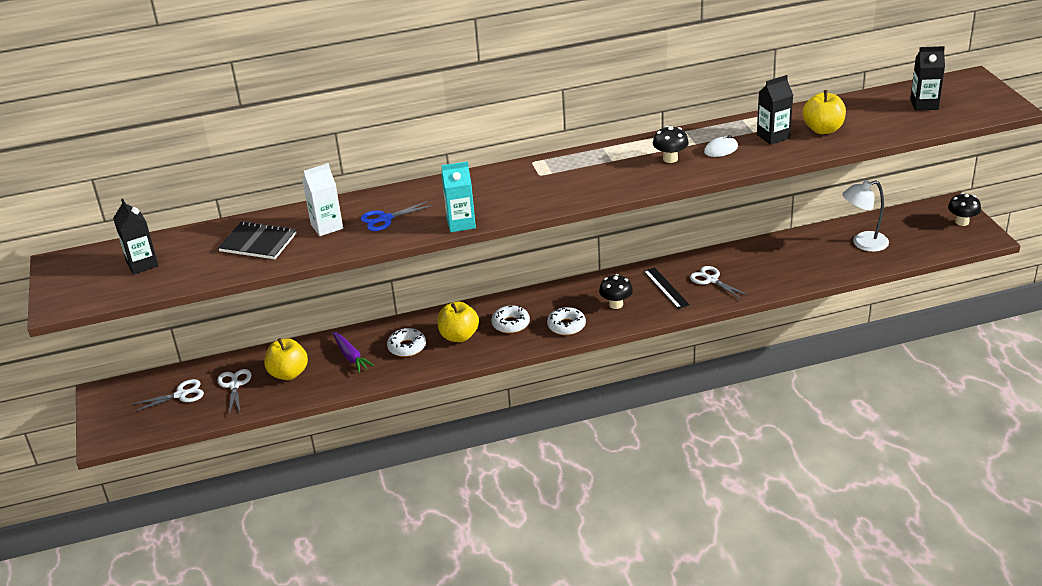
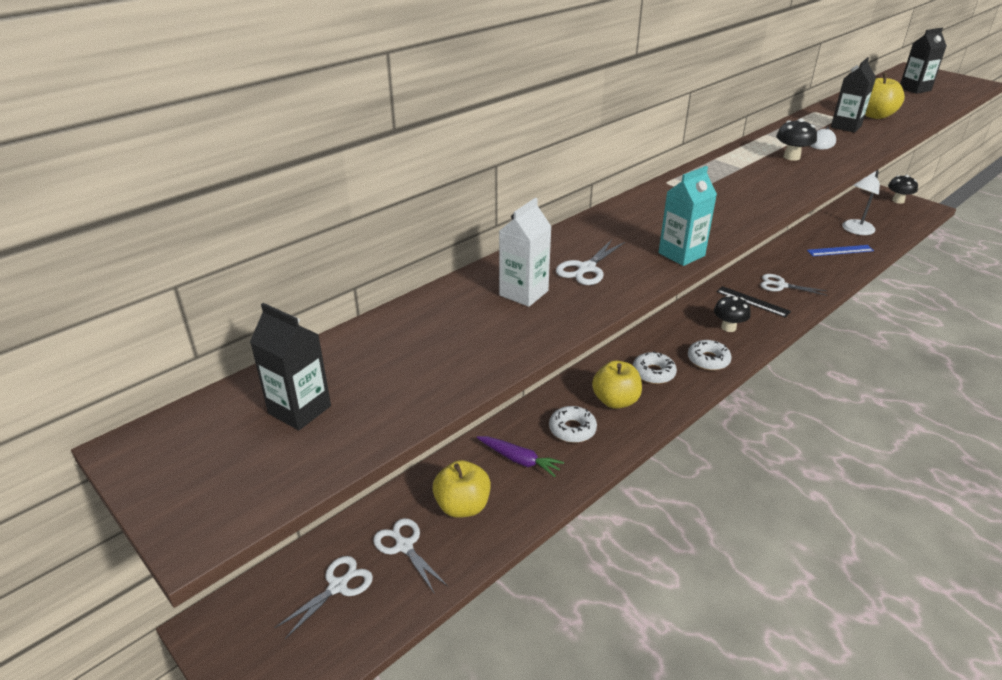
camera: 30 degrees left, 0 degrees up
black notebook [218,221,296,259] -> none
blue scissors [361,201,433,231] -> white scissors [556,239,625,285]
none -> blue ruler [807,245,874,256]

